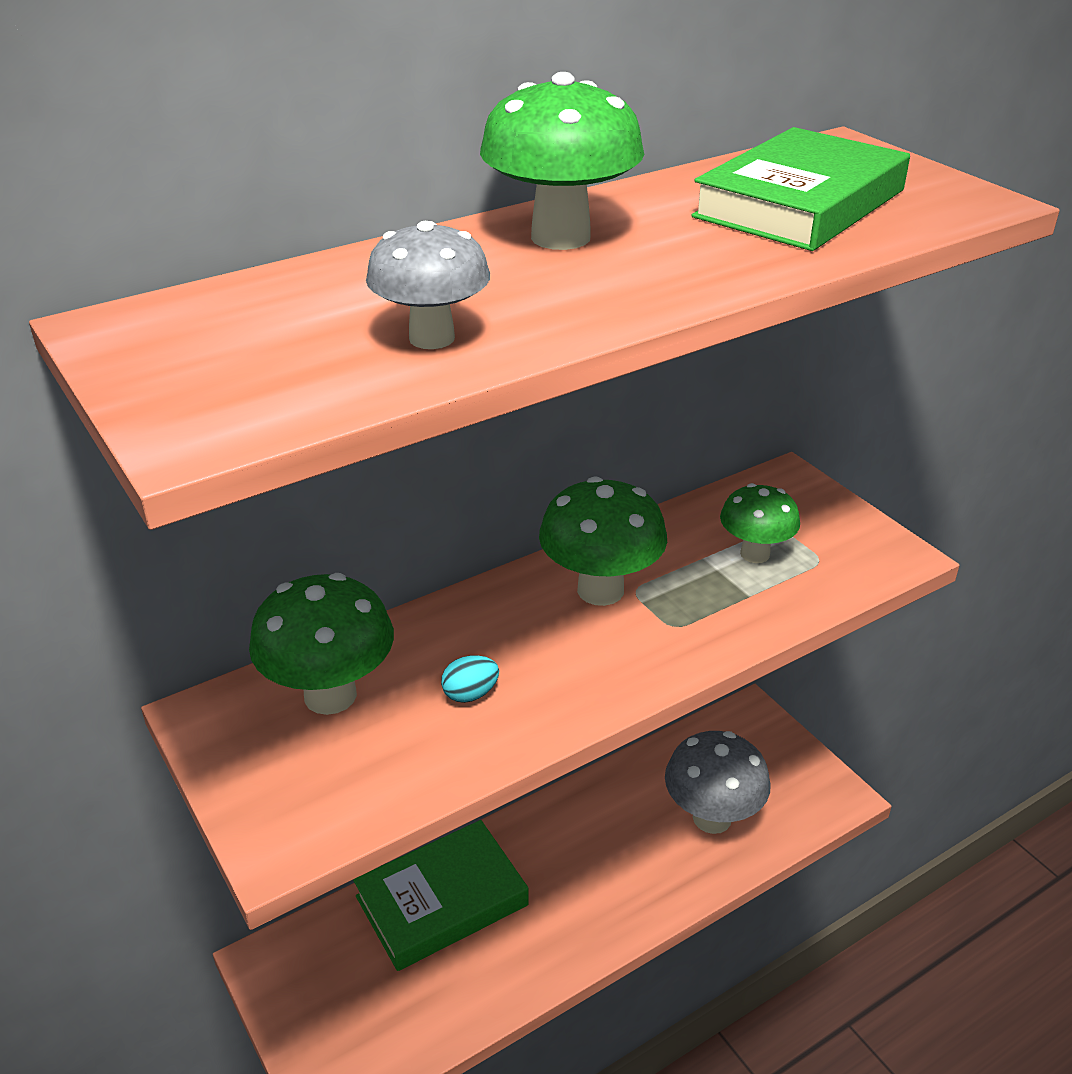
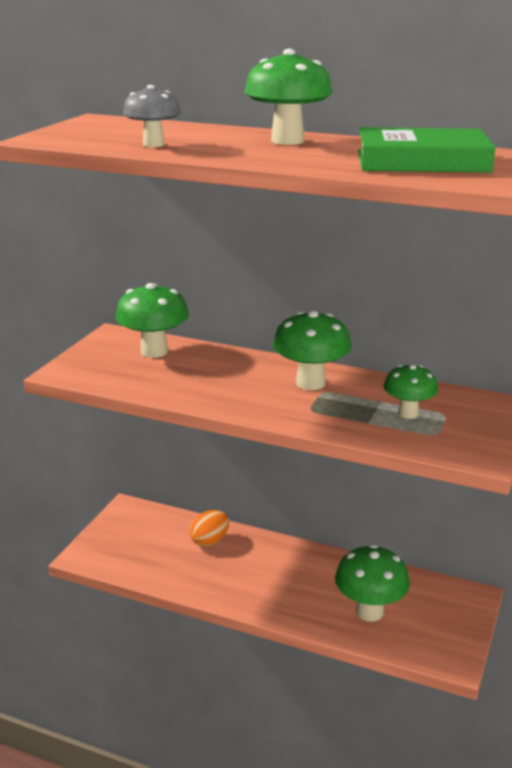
camera: 55 degrees right, 10 degrees down
green book [353,820,529,971] -> orange egg [189,510,229,546]
turquoise egg [441,656,499,703] -> none
grey mushroom [665,731,771,834] -> green mushroom [335,545,410,621]

